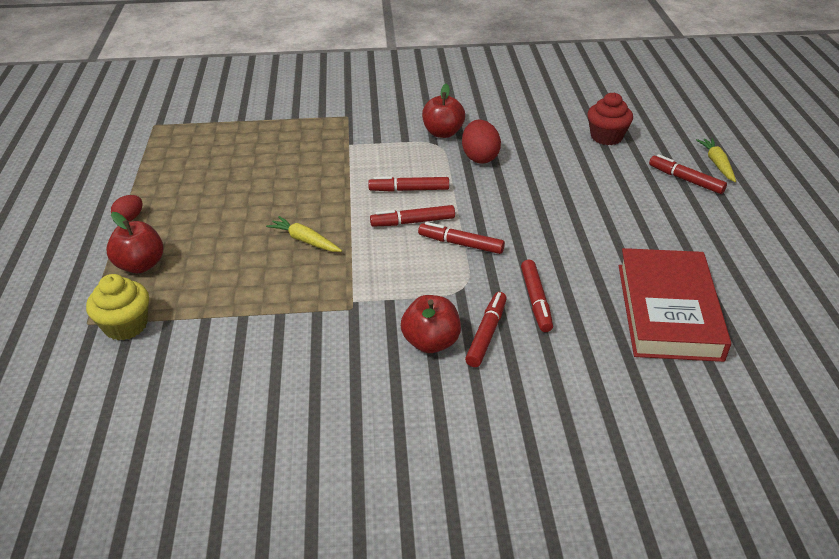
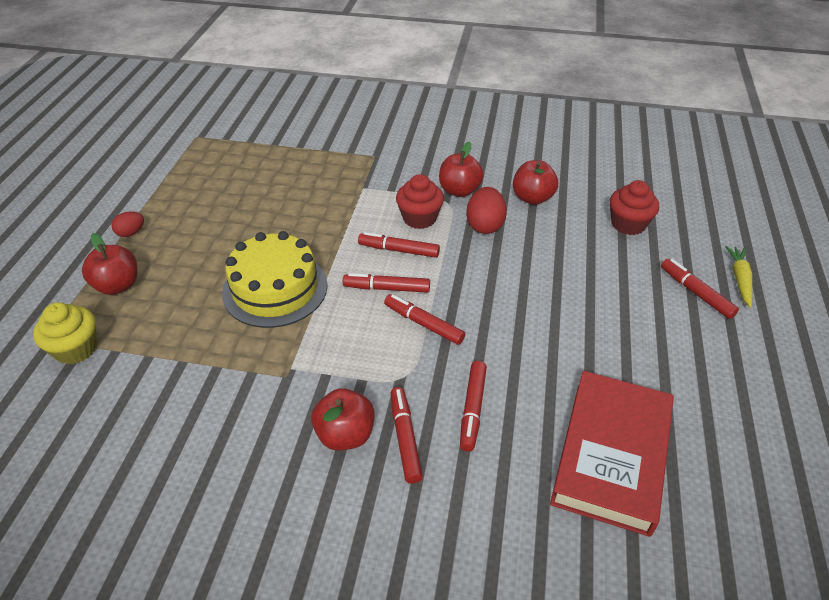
camera: 15 degrees right, 5 degrees up
yellow carrot [266,216,342,252] -> yellow cake [222,231,327,328]
red marker [465,292,507,367] -> red marker turned 45 degrees counterclockwise [391,387,423,484]
none -> red cupcake [396,174,444,229]
none -> red apple [513,160,558,205]

